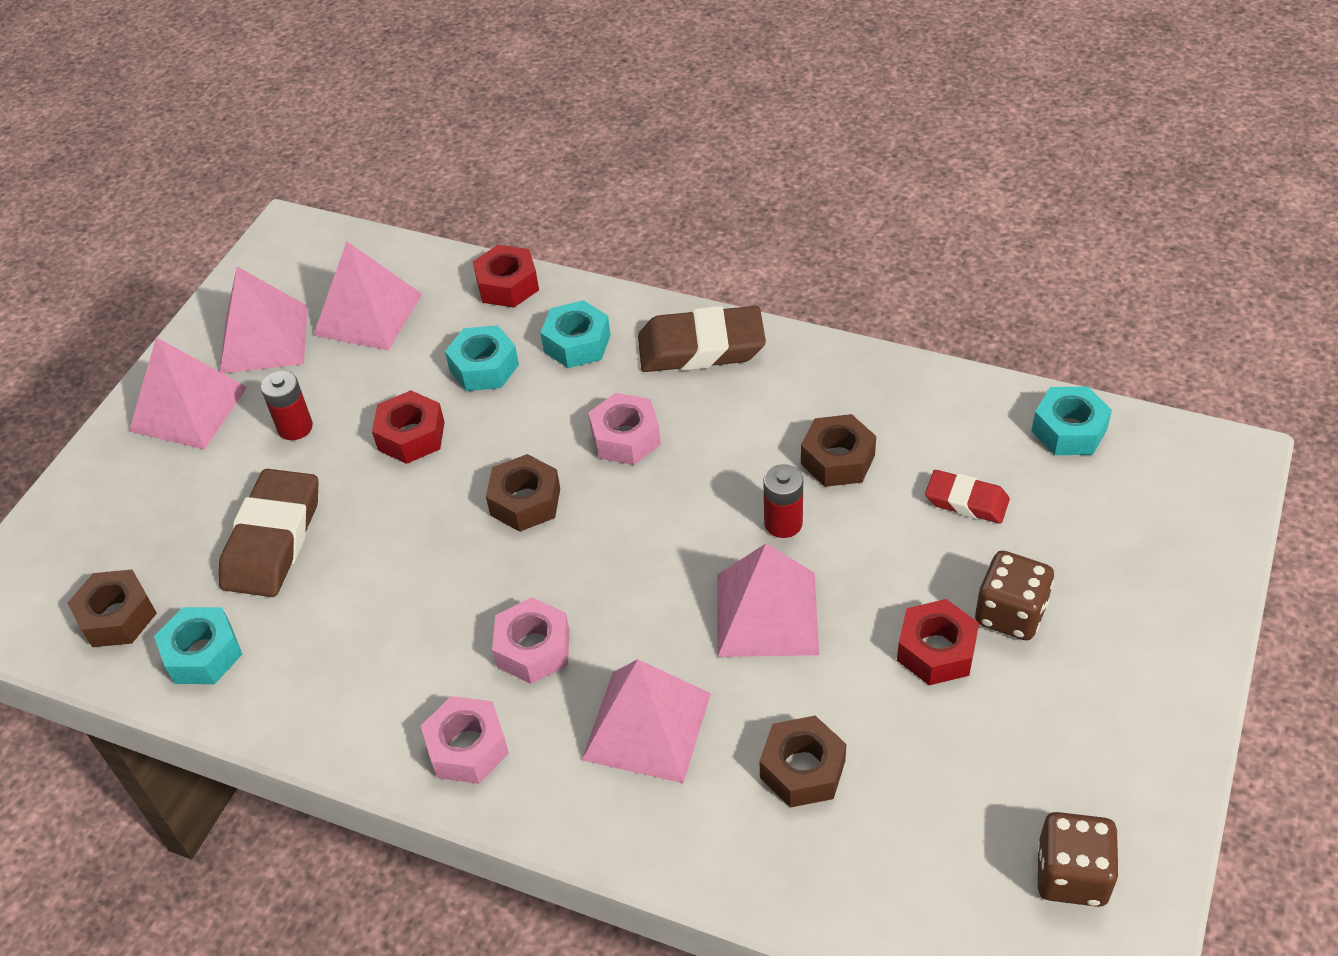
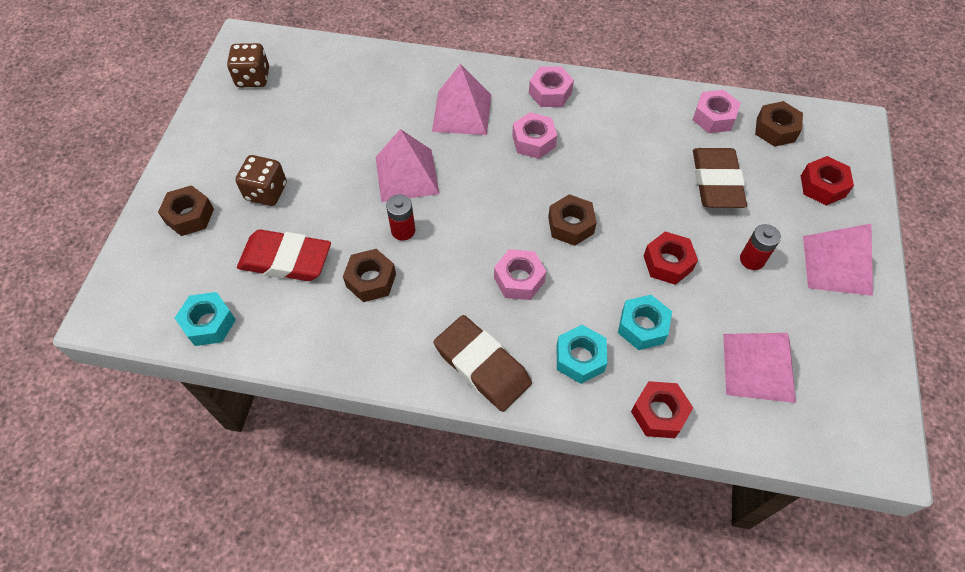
camera: 165 degrees right, 10 degrees up
turquoise nut [154,607,243,684] -> pink nut [693,90,740,133]
pink pyramid [220,267,308,374] -> none
brown eraser [638,306,766,372] -> brown eraser turned 60 degrees clockwise [434,315,532,412]
brown nut [759,716,846,808] -> brown nut moved to [158,185,214,236]
red nut [897,599,979,685] -> red nut moved to [801,156,854,205]
red eraser [925,470,1010,523] -> red eraser [237,230,331,281], size x1.74

